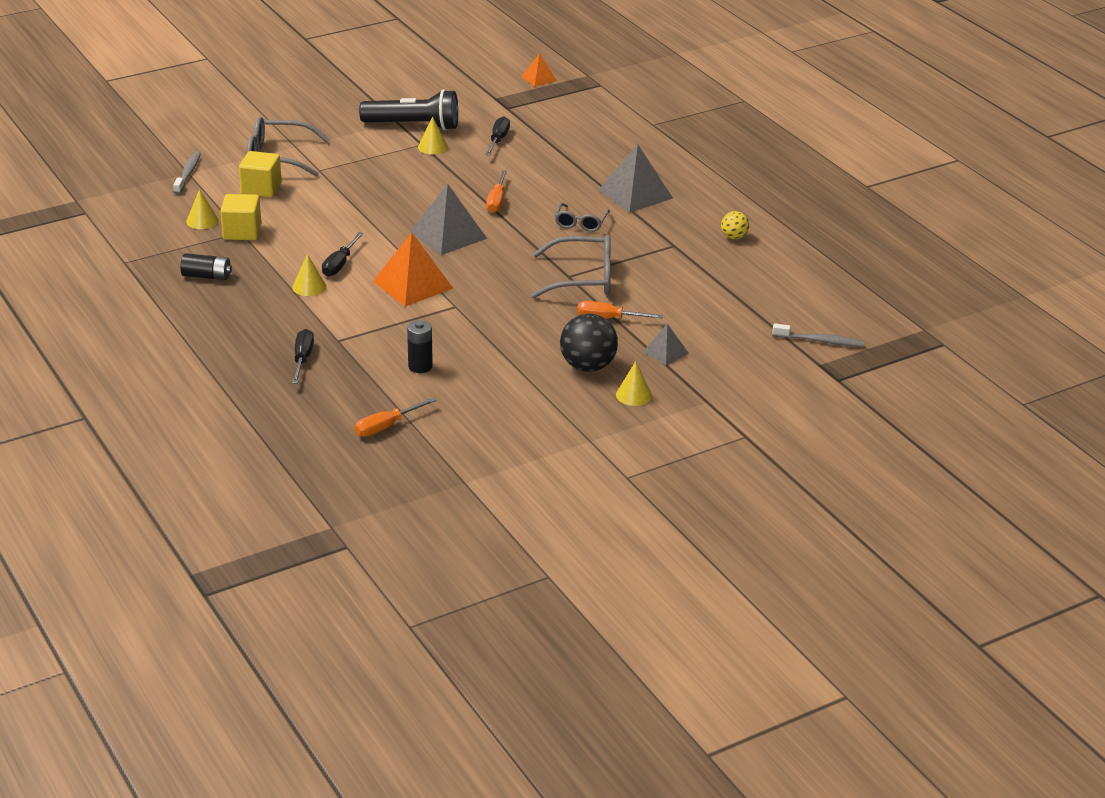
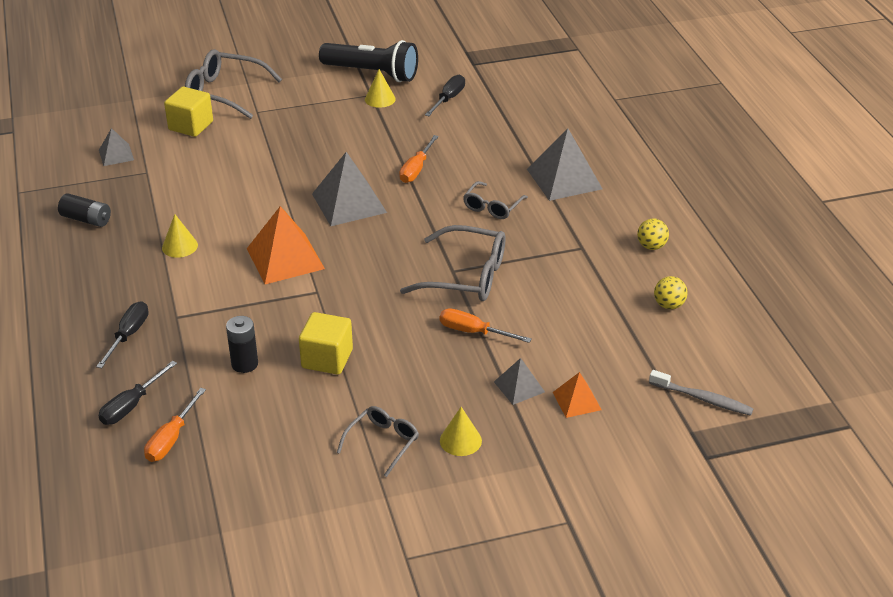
camera: 15 degrees right, 5 degrees up
grey toothbrush [173,152,201,194] -> none
yellow cone [186,189,219,229] -> grey pyramid [99,128,134,166]
yellow cube [220,194,261,240] -> yellow cube moved to [299,312,353,375]
black screwdriver [322,232,364,277] -> black screwdriver moved to [98,361,177,425]
orange screwdriver [355,398,436,437] -> orange screwdriver turned 45 degrees counterclockwise [144,388,206,462]
orange pyramid [521,53,557,87] -> orange pyramid moved to [553,372,602,418]
black ball [560,314,618,372] -> none
none -> grey glasses [337,406,419,477]
none -> yellow ball [654,276,688,309]

